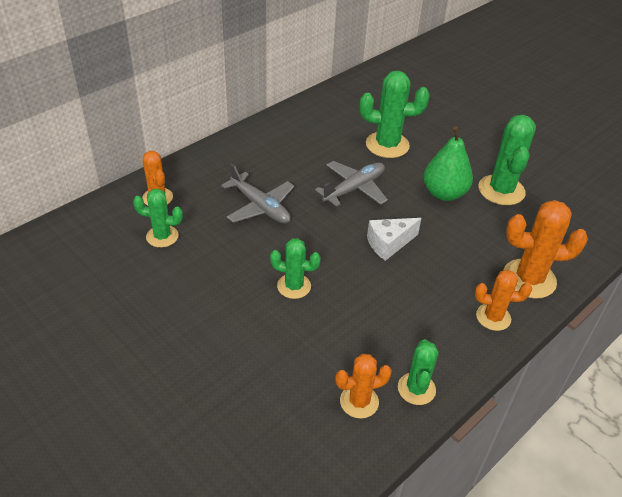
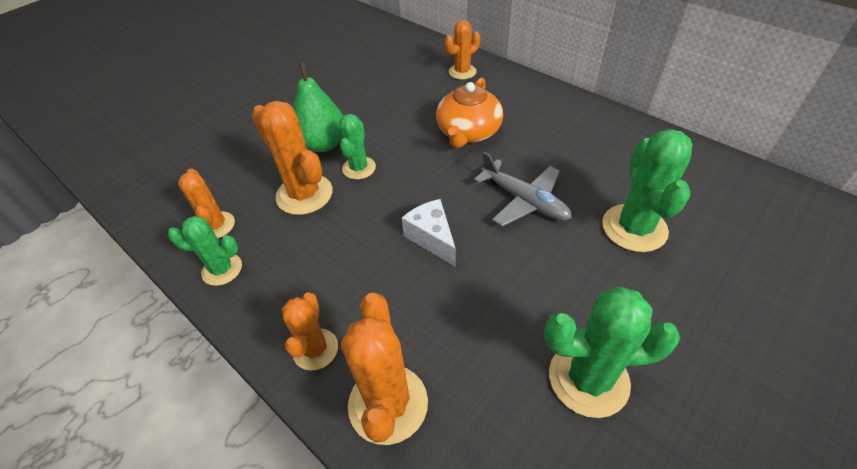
camera: 90 degrees right, 5 degrees up
green cactus [133,189,183,248] -> none
grey plane [221,163,294,224] -> orange teapot [436,78,503,148]
green pear [423,126,473,201] -> green pear moved to [293,62,343,152]
none -> orange cactus [252,101,333,215]

